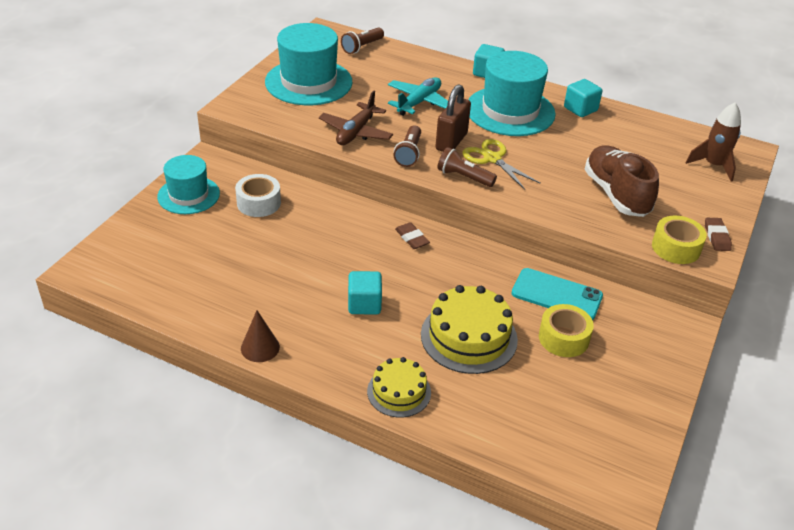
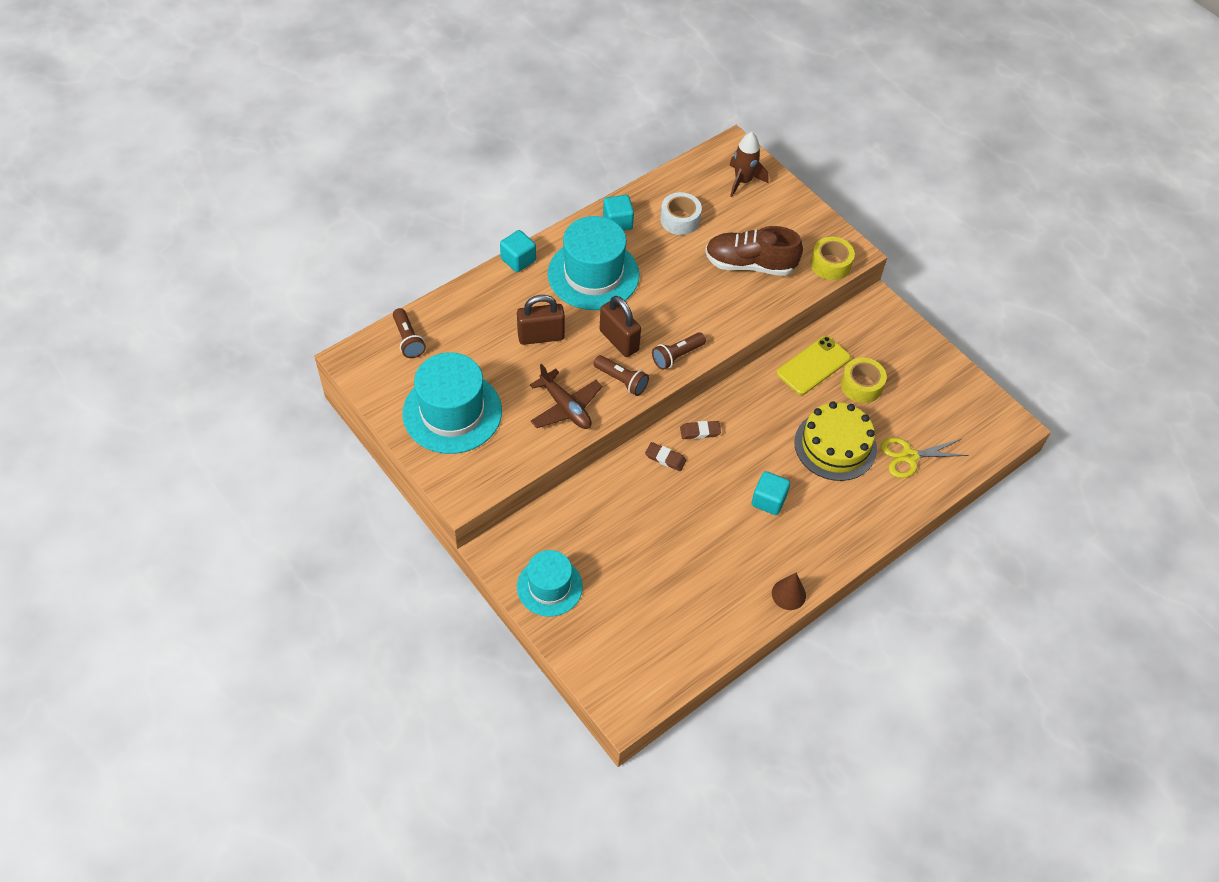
camera: 65 degrees left, 15 degrees up
white tape [235,174,281,217] -> white tape moved to [660,192,702,235]
yellow cake [367,357,431,417] -> none
turquoise plane [388,77,448,116] -> brown padlock [517,295,565,345]
yellow scissors [462,139,541,190] -> yellow scissors moved to [880,437,969,478]
turquoise phone [511,268,603,320] -> yellow phone [777,336,851,395]
brown eraser [705,218,732,251] -> brown eraser moved to [645,442,686,471]

